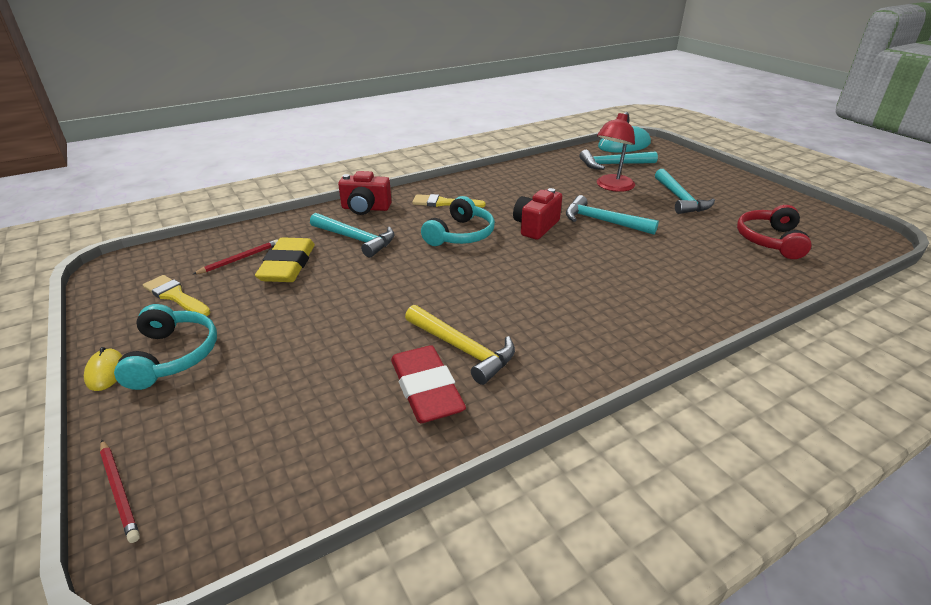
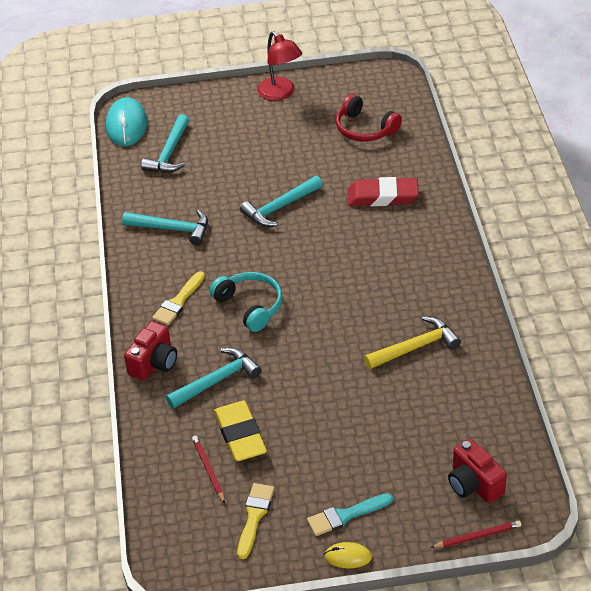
camera: 65 degrees left, 10 degrees up
turquoise headphones [114,304,217,390] -> turquoise brush [307,493,393,536]
yellow brush [143,275,211,316] -> yellow brush turned 135 degrees clockwise [237,483,274,559]
yellow eraser [255,237,315,282] -> yellow eraser turned 45 degrees clockwise [214,401,267,462]
red eraser [391,345,466,423] -> red eraser moved to [348,177,419,206]
red camera [513,188,562,240] -> red camera moved to [448,439,507,503]
red lamp [597,112,635,192] -> red lamp moved to [257,31,302,101]
turquoise hammer [655,169,715,214] -> turquoise hammer moved to [122,210,208,246]

